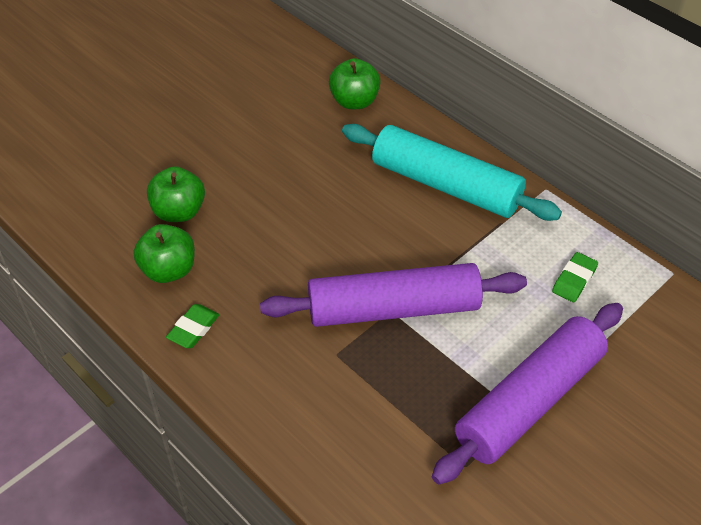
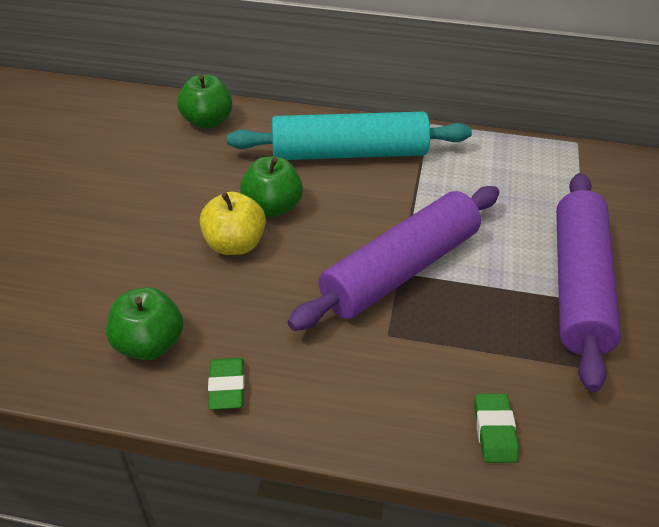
camera: 35 degrees left, 5 degrees down
green apple [147,166,205,222] -> green apple moved to [240,157,303,217]
green eraser [552,252,598,302] -> green eraser moved to [474,393,519,463]
none -> yellow apple [200,192,266,255]

